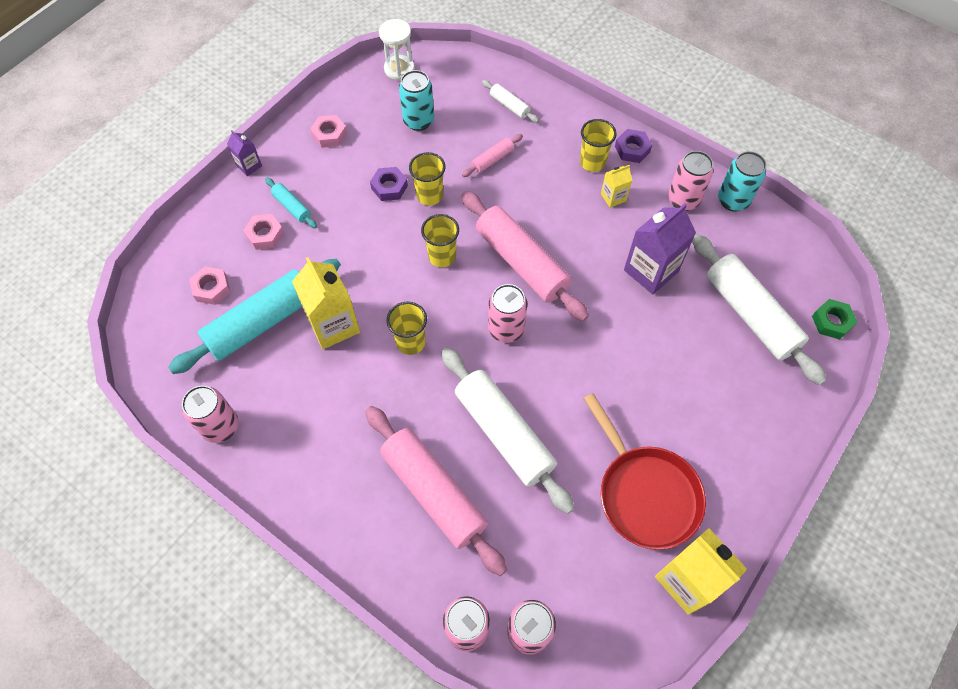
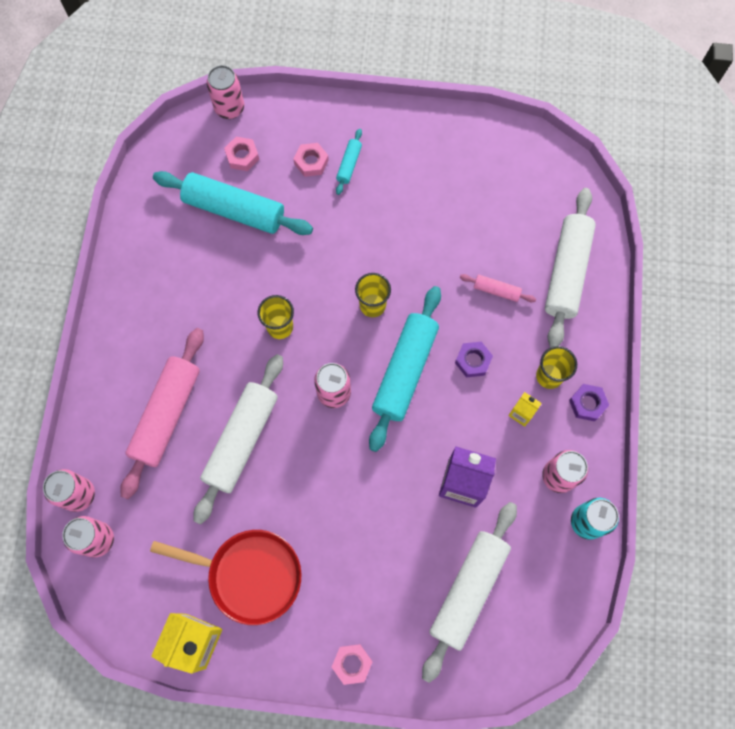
camera: 60 degrees right, 10 degrees up
pink can [182,386,238,443] -> pink can moved to [207,65,244,119]
purple carton [227,130,262,176] -> none
yellow carton [292,257,360,349] -> none
pink nut [310,115,347,148] -> pink nut moved to [332,644,372,685]
purple nut [370,167,408,201] -> purple nut moved to [455,342,493,377]
white hourglass [379,19,415,80] -> none
turquoise can [399,70,434,131] -> none
yellow cup [409,152,445,205] -> none
pink rolling pin [462,191,589,321] -> turquoise rolling pin [369,286,441,452]
white rolling pin [482,80,539,123] -> white rolling pin [545,188,596,347], size x2.21
red pan [583,393,706,550] -> red pan turned 105 degrees counterclockwise [150,530,302,625]
green nut [812,299,857,340] -> none

